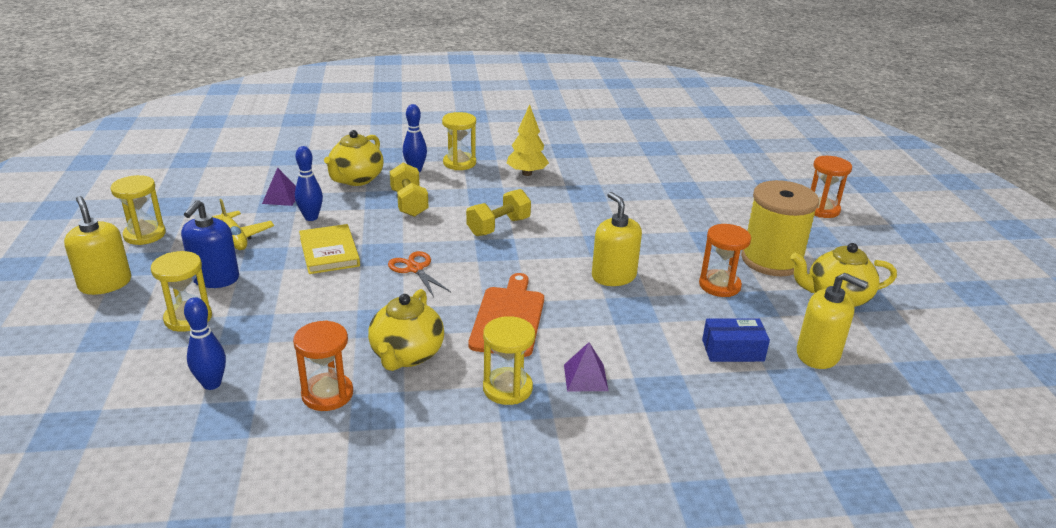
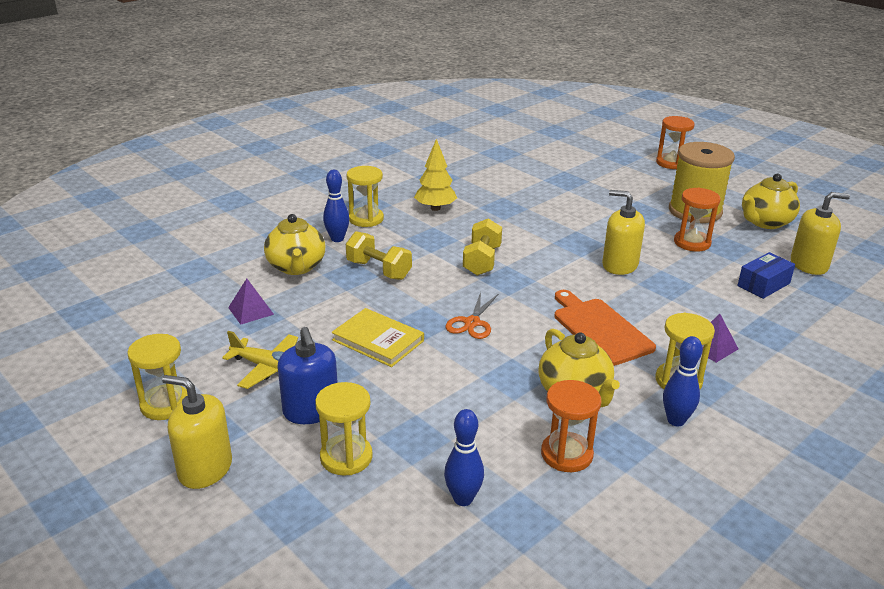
camera: 35 degrees left, 0 degrees up
blue bowling pin [295,146,323,221] -> blue bowling pin moved to [663,336,703,426]
orange scissors [388,251,451,297] -> orange scissors turned 90 degrees counterclockwise [446,292,498,339]

